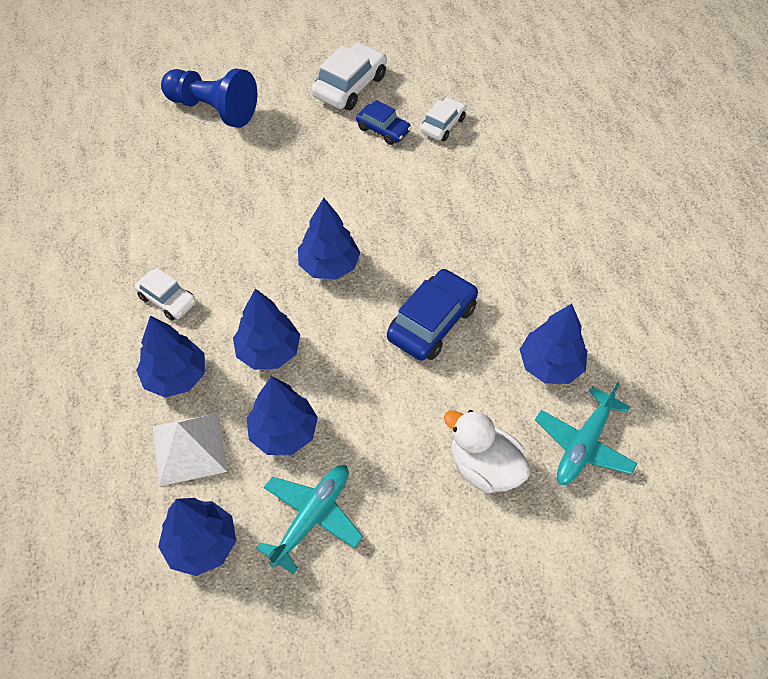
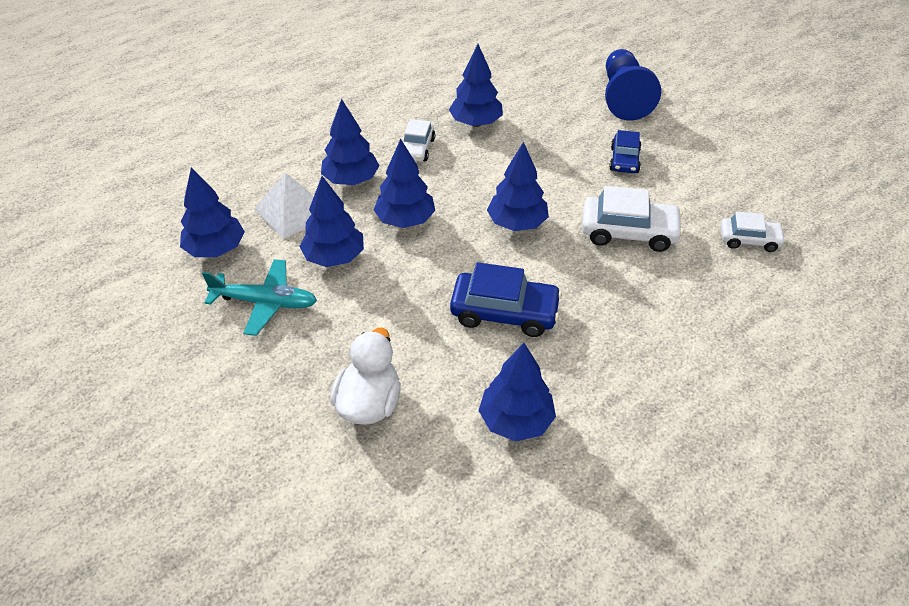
camera: 65 degrees right, 10 degrees down
white car [311,43,387,110] -> white car moved to [582,186,683,252]
blue car [356,100,411,145] -> blue car moved to [609,130,641,173]
turquoise plane [535,382,638,485] -> none
none -> blue tree [449,44,503,127]

